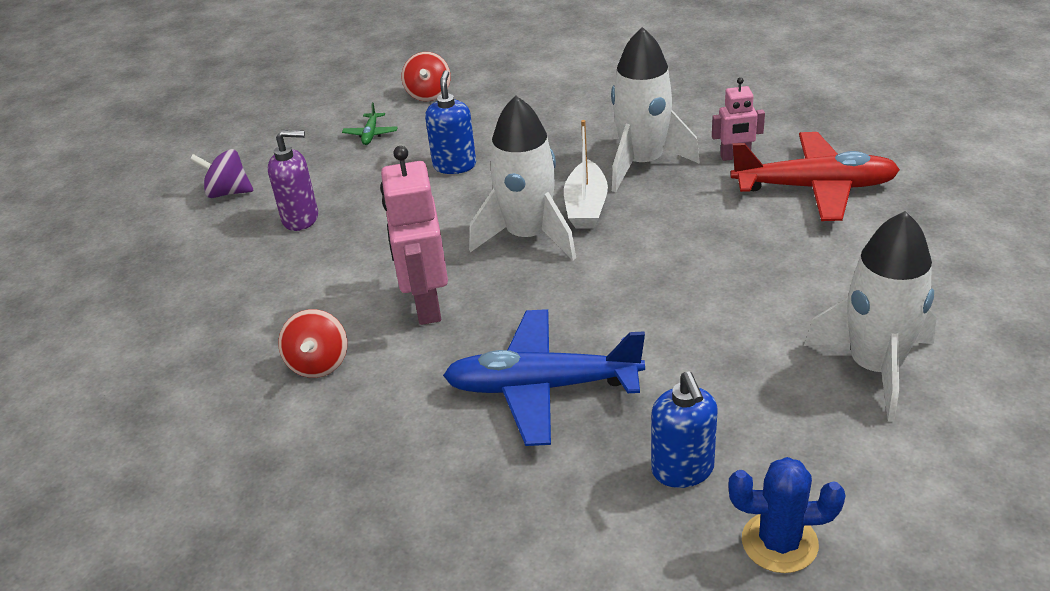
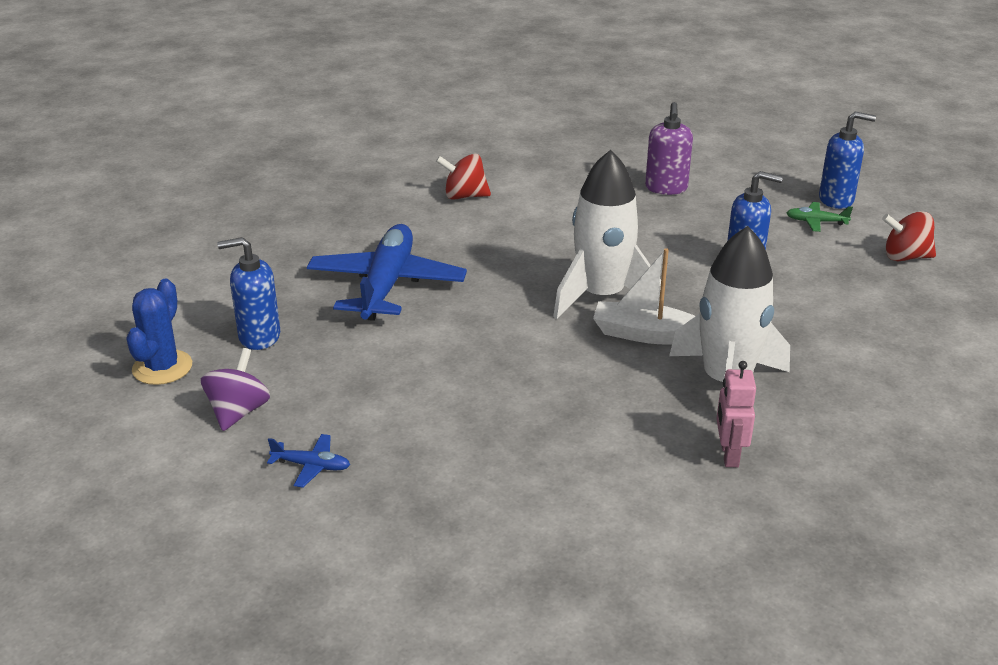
camera: 95 degrees right, 5 degrees down
purple spinning top [190,149,253,198] -> purple spinning top moved to [201,348,270,431]
pink robot [380,146,448,325] -> none
red plane [731,132,900,221] -> none
white rocket [804,211,936,422] -> blue plane [267,434,350,488]
none -> blue soap dispenser [819,112,876,209]

